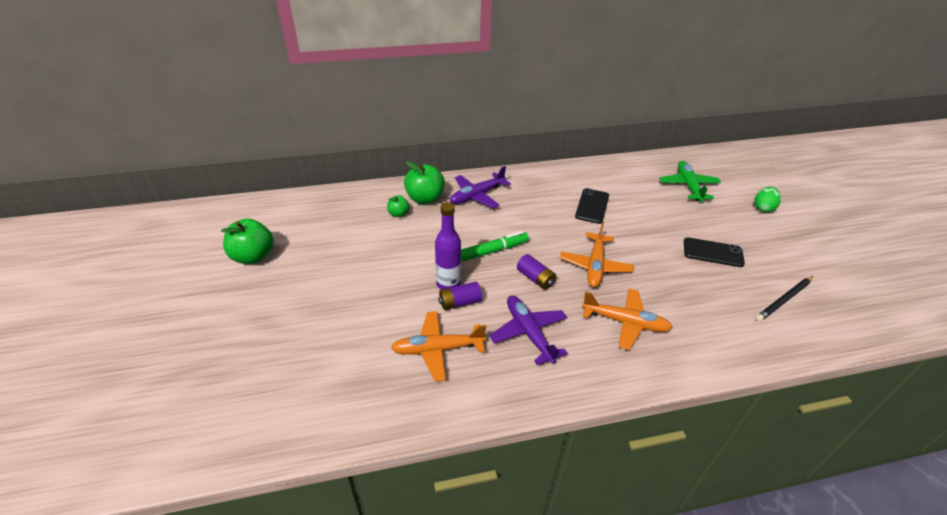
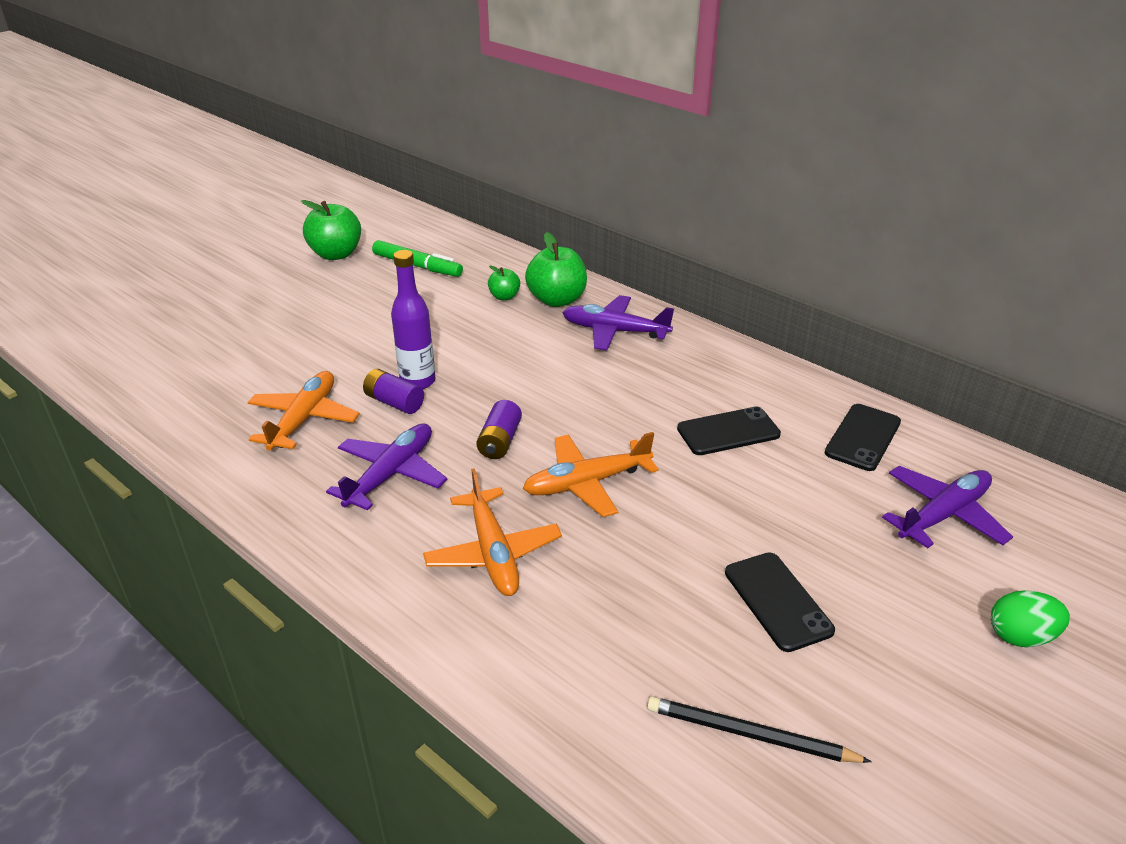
camera: 55 degrees right, 5 degrees down
orange plane [391,311,487,381] -> orange plane turned 60 degrees clockwise [248,371,360,451]
green marker [461,231,529,262] -> green marker moved to [372,240,463,277]
green plane [659,161,721,202] -> purple plane [882,466,1013,548]
none -> black phone [825,404,901,471]

